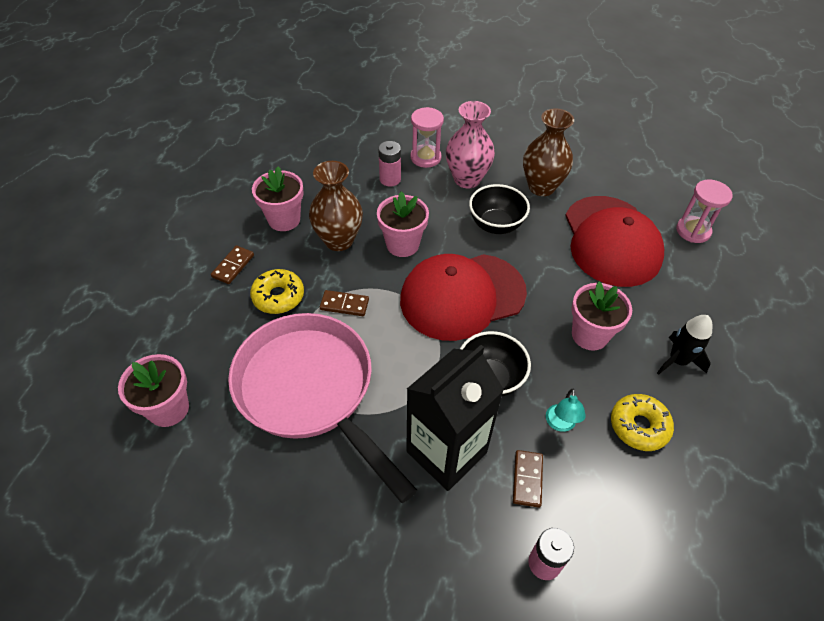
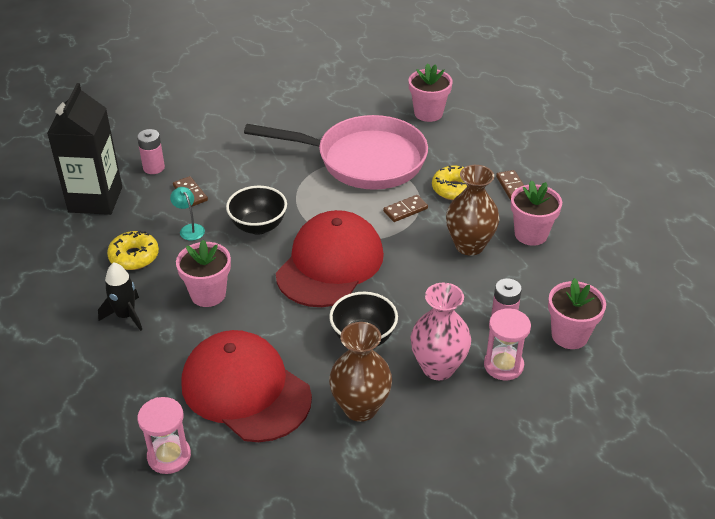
camera: 140 degrees right, 10 degrees down
pink flower pot [377,191,429,257] -> pink flower pot moved to [548,278,606,349]
black carton [406,345,504,491] -> black carton moved to [47,83,122,215]

